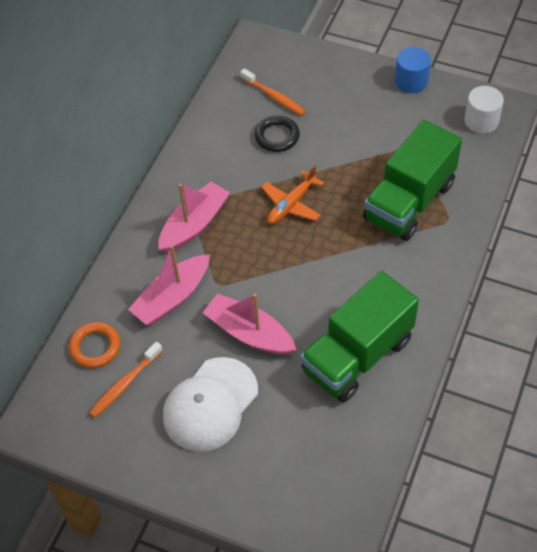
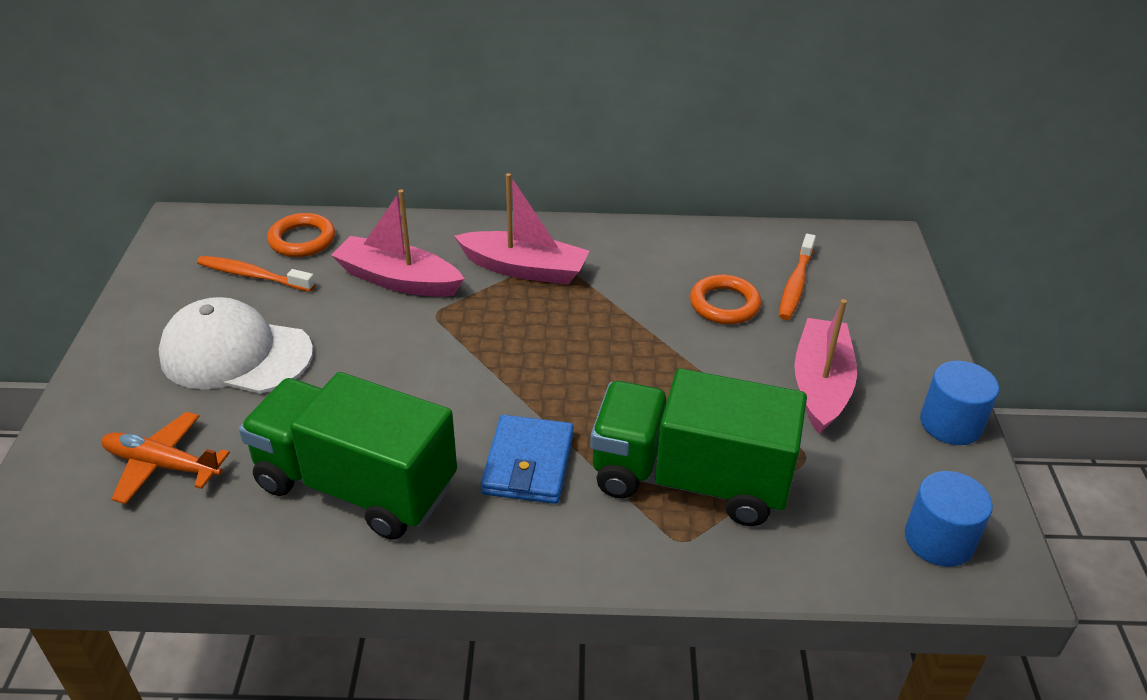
camera: 65 degrees right, 15 degrees down
pink boat [203,293,297,354] -> pink boat moved to [794,299,857,434]
black ring [254,116,300,152] -> orange ring [690,275,761,324]
orange plane [261,165,324,224] -> orange plane moved to [101,412,230,504]
white cylinder [464,86,504,133] -> blue cylinder [905,471,993,567]
none -> blue wallet [481,415,574,504]

